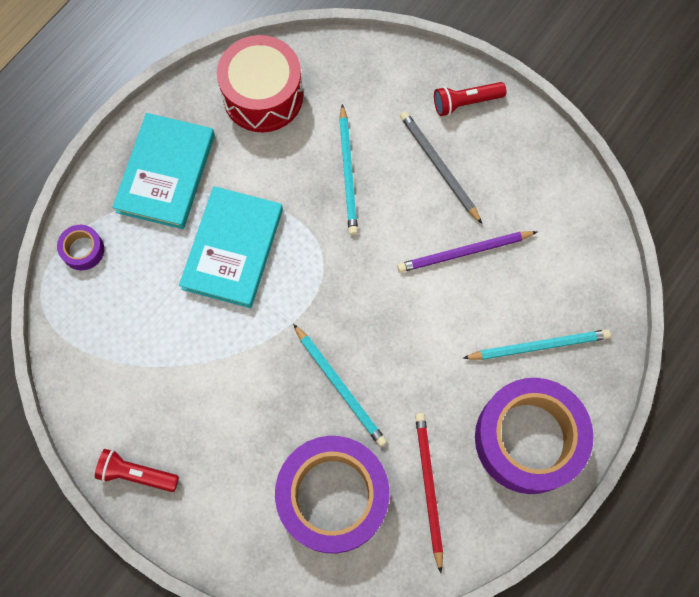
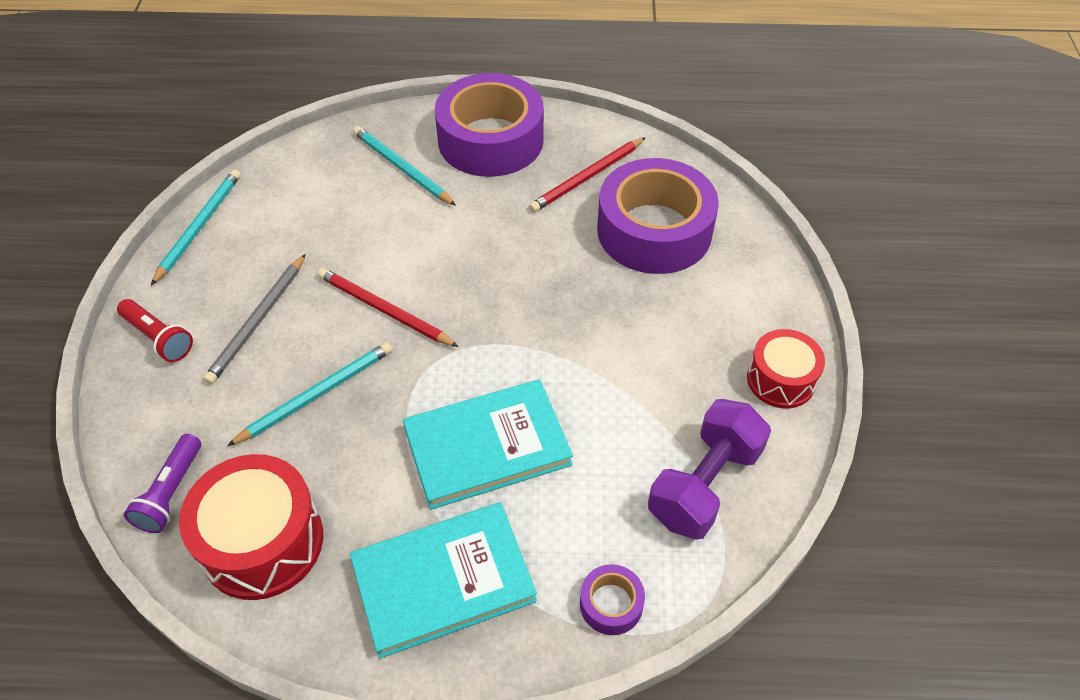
camera: 125 degrees left, 20 degrees down
red flashlight [95,449,179,492] -> red drum [747,329,825,408]
turquoise pencil [293,324,387,447] -> turquoise pencil moved to [151,170,241,285]
purple pencil [397,231,537,272] -> none
none -> purple flashlight [124,434,201,533]
none -> red pencil [318,268,459,347]
none -> purple dumbbell [648,399,771,540]

